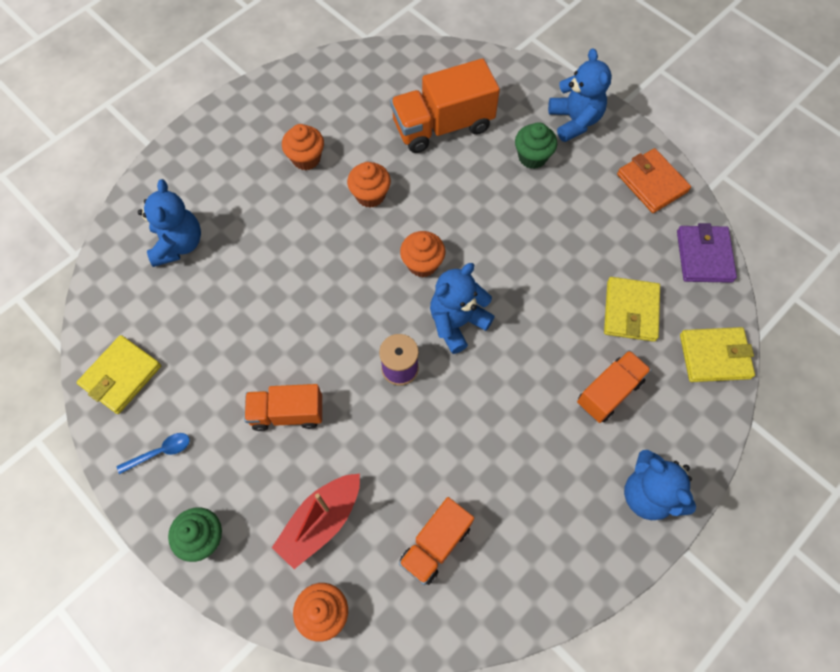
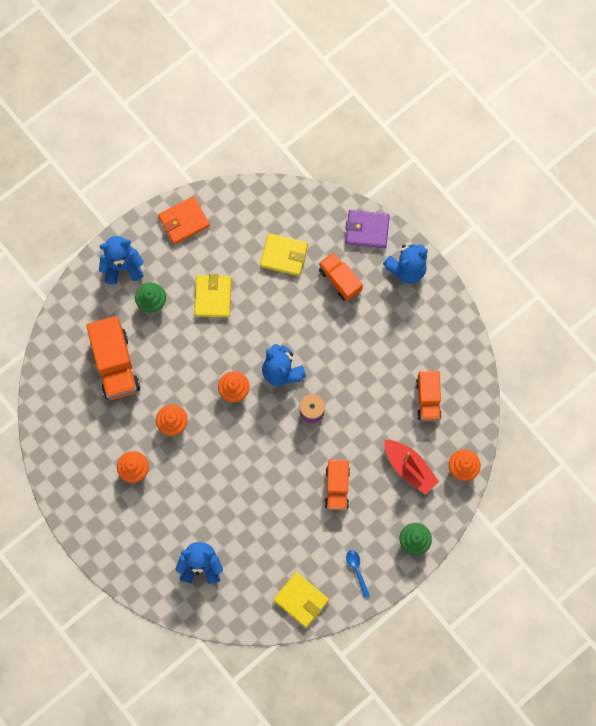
camera: 85 degrees left, 10 degrees up
orange truck [399,497,474,585] -> orange truck turned 45 degrees clockwise [416,371,442,421]
purple wallet [677,223,737,283] -> purple wallet moved to [345,210,390,248]
yellow wallet [680,327,755,382] -> yellow wallet moved to [194,274,231,318]

